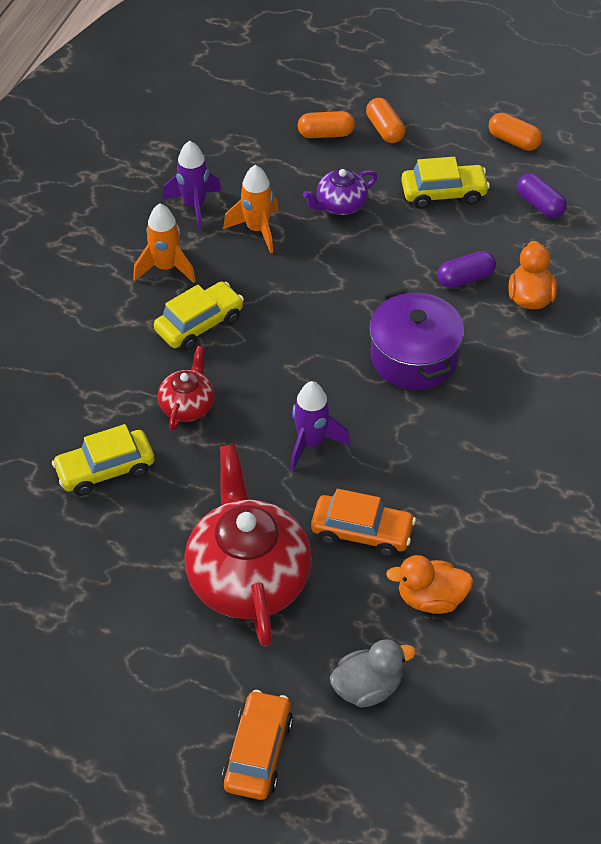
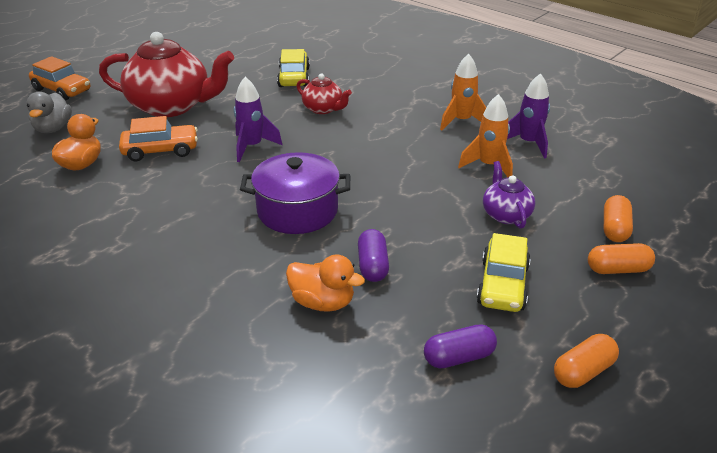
camera: 110 degrees right, 15 degrees down
yellow car [154,282,244,351] -> none
orange car [311,489,416,557] -> orange car turned 135 degrees counterclockwise [119,116,198,161]

